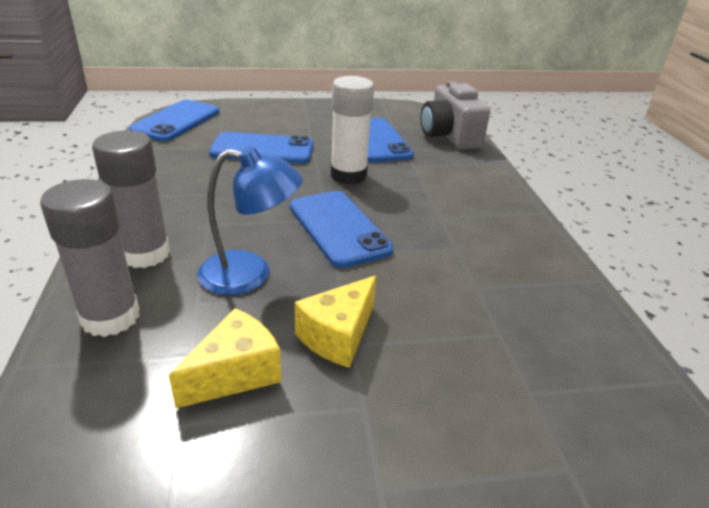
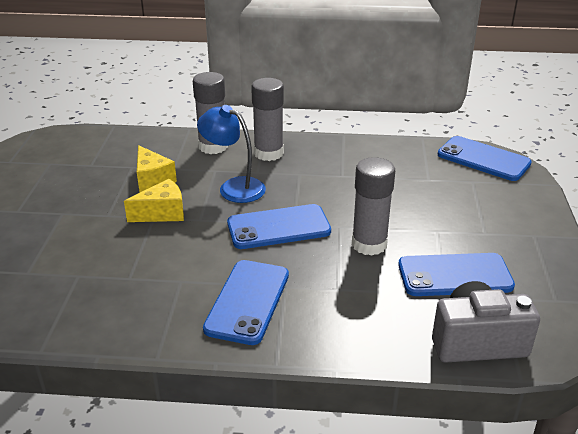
camera: 105 degrees right, 0 degrees up
blue lamp [197,146,303,295] -> blue lamp turned 105 degrees clockwise [197,105,266,203]
blue phone [209,132,313,164] -> blue phone moved to [203,260,289,345]
yellow cheese [295,275,376,368] -> yellow cheese turned 105 degrees clockwise [124,179,184,222]
white glue stick [331,76,374,184] -> grey glue stick [352,157,395,256]

